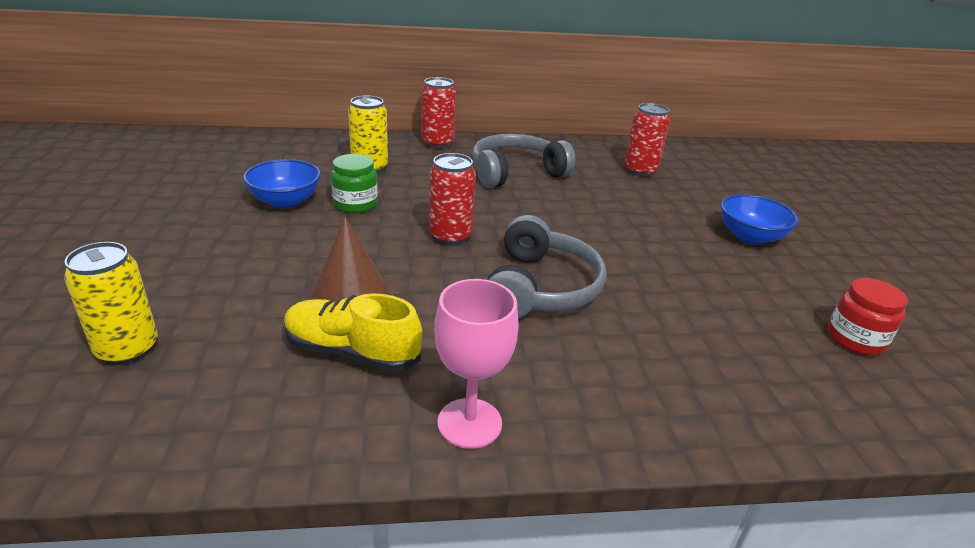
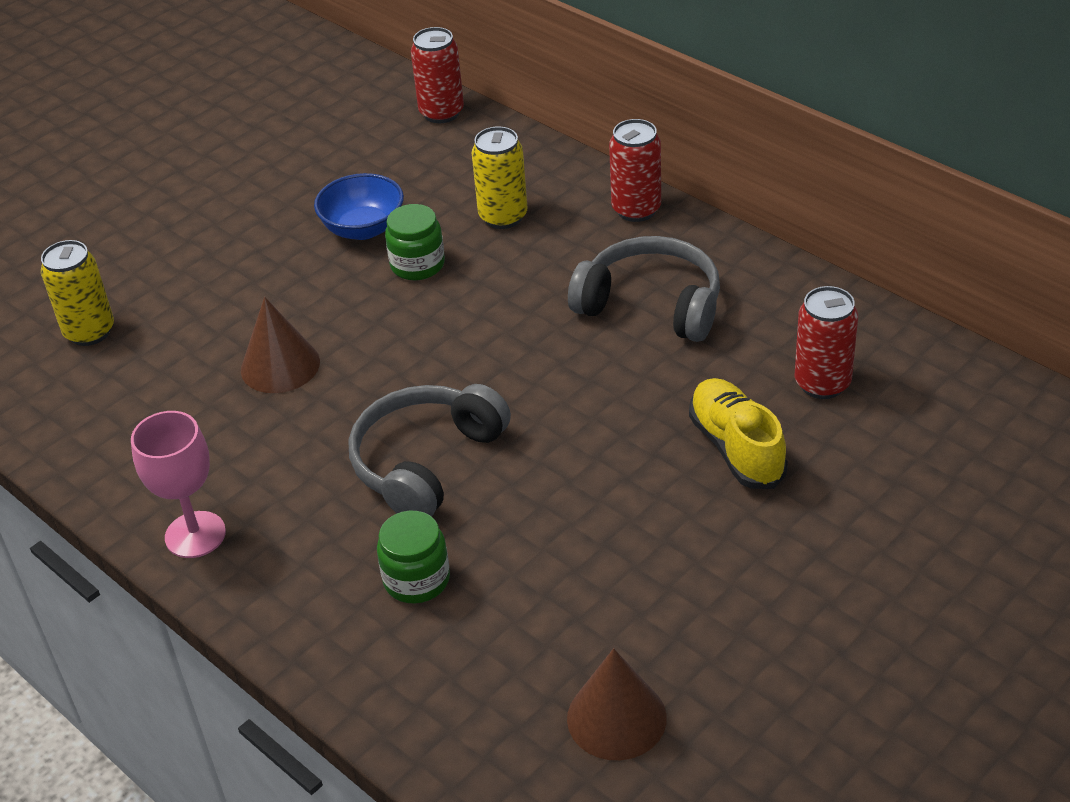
camera: 55 degrees right, 10 degrees up
yellow shoe [284,293,422,372] -> yellow shoe moved to [689,378,788,489]
red can [429,153,476,246] -> red can moved to [411,27,464,123]
grey headphones [488,215,607,318] -> grey headphones turned 150 degrees clockwise [349,384,511,517]
blue bowl [721,194,799,245] -> none
red jar [828,278,908,356] -> brown cone [567,648,667,760]
none -> green jar [377,511,450,603]

